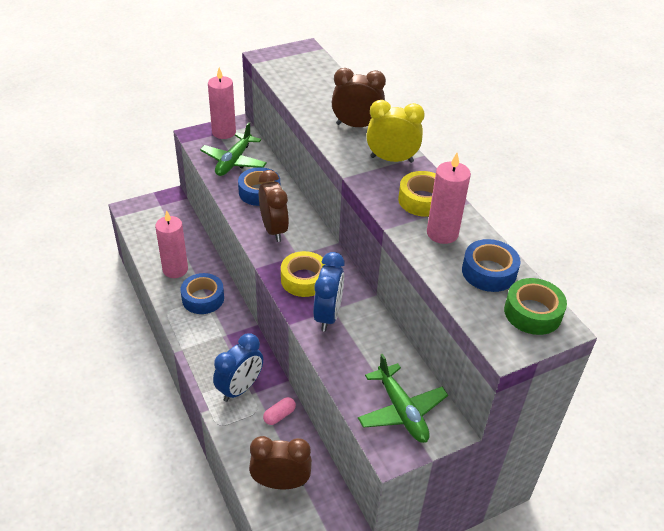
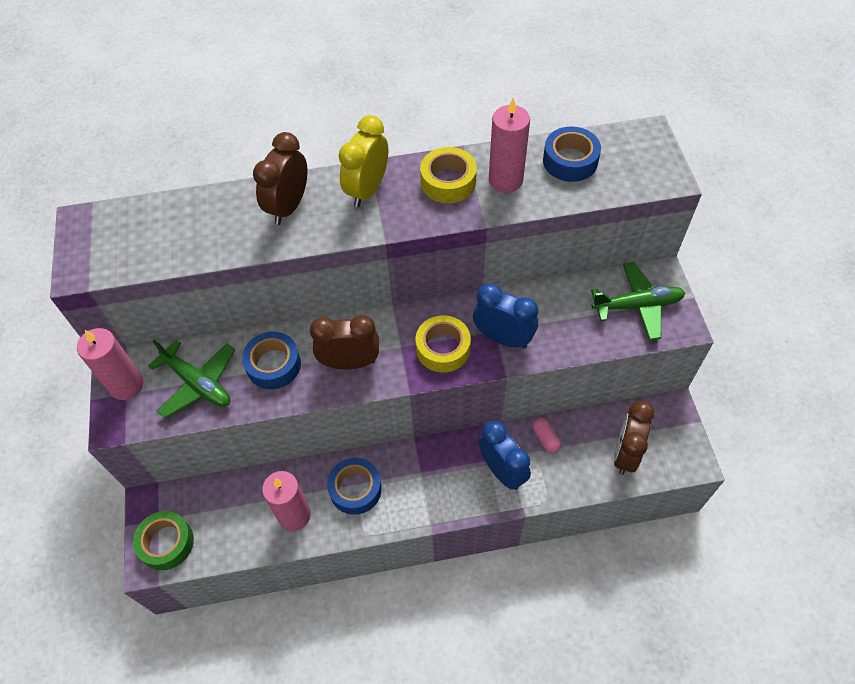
camera: 70 degrees left, 15 degrees up
green tape [504,278,567,335] -> green tape moved to [133,511,194,570]

